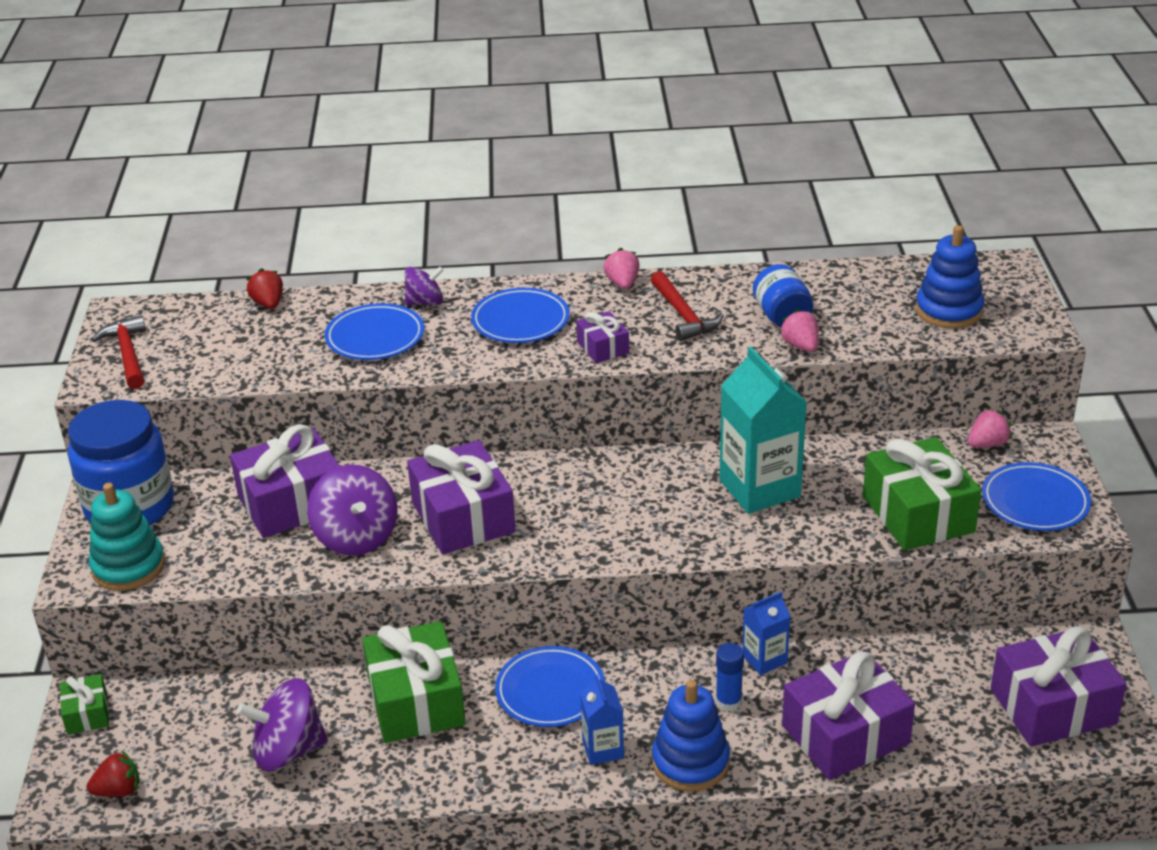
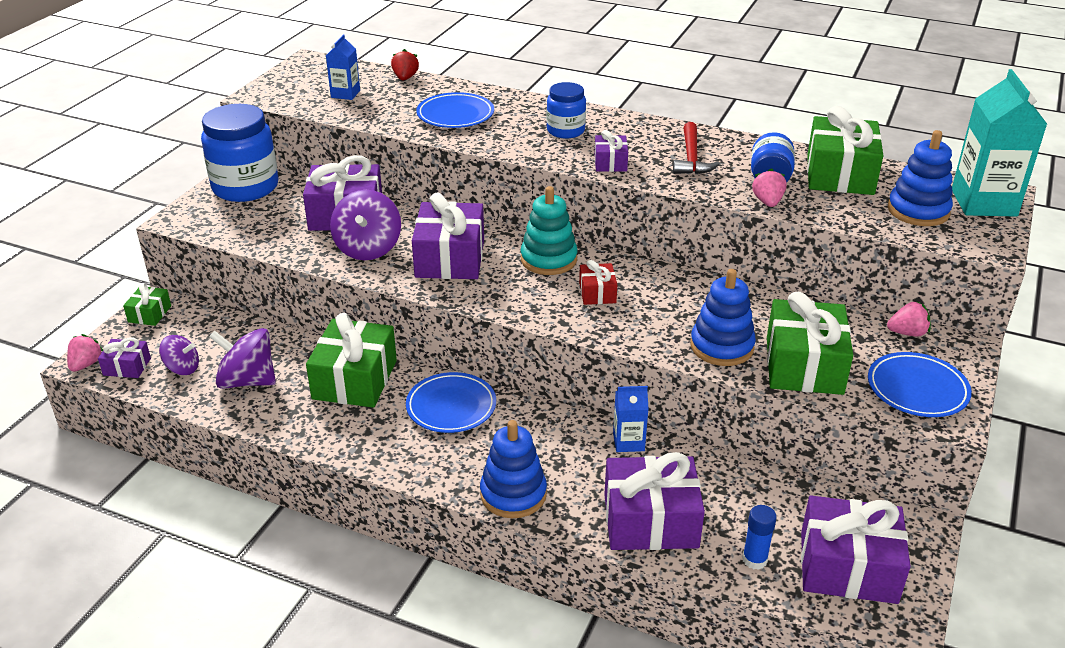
camera: 25 degrees right, 0 degrees up
red strawberry [87,750,140,797] -> purple gift [98,337,151,378]
turquoise stacking toy [89,483,165,591] -> turquoise stacking toy moved to [521,186,578,275]
red hammer [91,315,146,389] -> none
purple spinning top [405,266,444,305] -> purple spinning top moved to [159,335,199,375]
blue plate [471,288,570,343] -> blue jar [547,82,586,139]
blue carton [580,674,624,765] -> blue carton moved to [326,35,360,100]
pink strawberry [604,248,640,289] -> pink strawberry moved to [67,334,103,372]
blue glue stick [716,643,744,712] -> blue glue stick moved to [742,505,777,570]
turquoise carton [719,347,807,514] -> turquoise carton moved to [952,69,1047,217]
none -> red gift [579,260,617,305]
none -> blue stacking toy [690,269,756,366]
none -> green gift [807,106,883,195]

